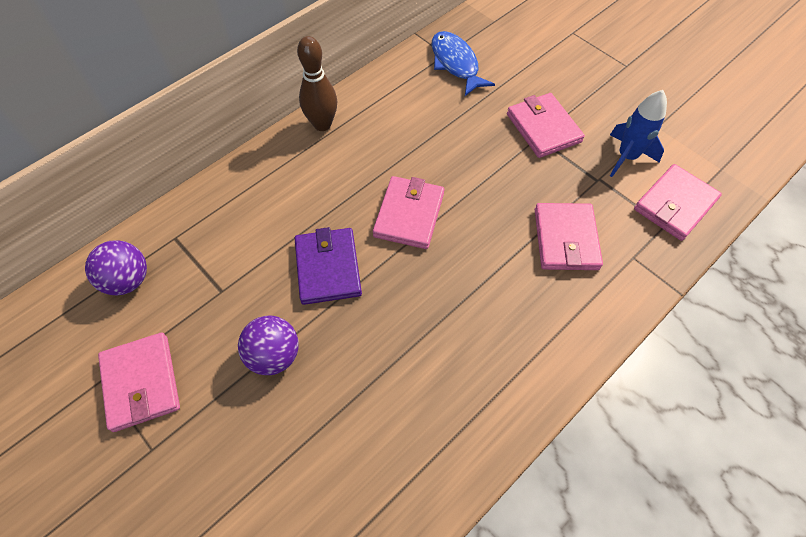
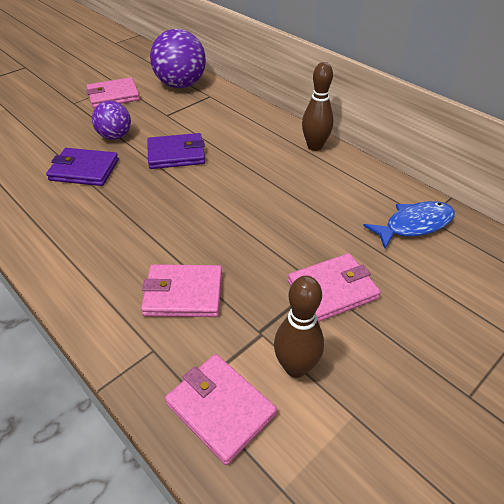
camera: 90 degrees right, 15 degrees down
purple ball [85,240,147,295] -> purple ball [150,29,206,88], size x1.67
pink wallet [373,176,444,249] -> none
blue rocket [610,90,667,177] -> brown bowling pin [274,276,324,378]
none -> purple wallet [46,148,119,186]

